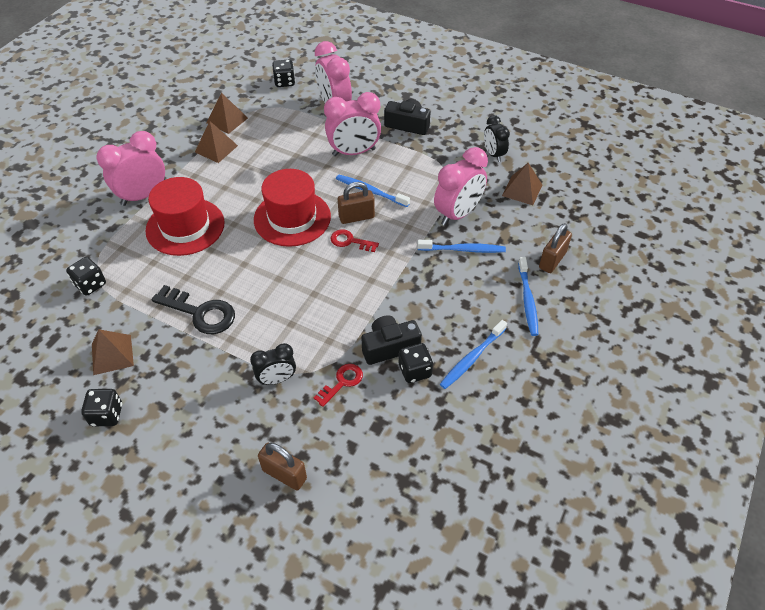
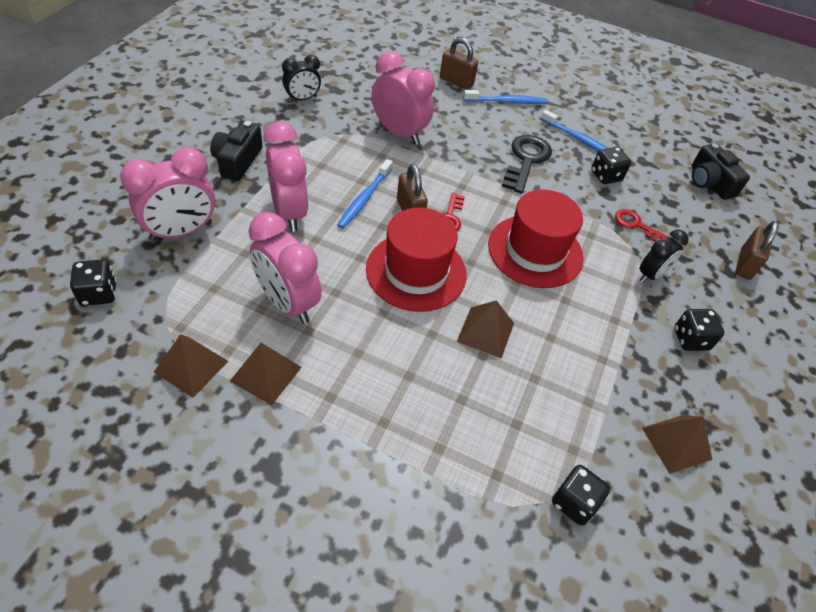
camera: 100 degrees left, 0 degrees up
black dice [81,389,122,426] -> black dice moved to [674,309,724,351]
pink clock [97,131,165,206] -> pink clock moved to [248,212,322,324]
red hat [145,177,224,256] -> red hat moved to [488,190,583,288]
black key [152,285,235,334] -> black key moved to [502,135,552,194]
black clock [250,343,296,385] -> black clock turned 75 degrees clockwise [640,230,689,283]
black camera [361,315,422,365] -> black camera moved to [692,143,750,200]
blue toothbrush [417,240,506,253] -> none
brown pyramid [502,163,542,205] -> brown pyramid moved to [457,300,514,358]

